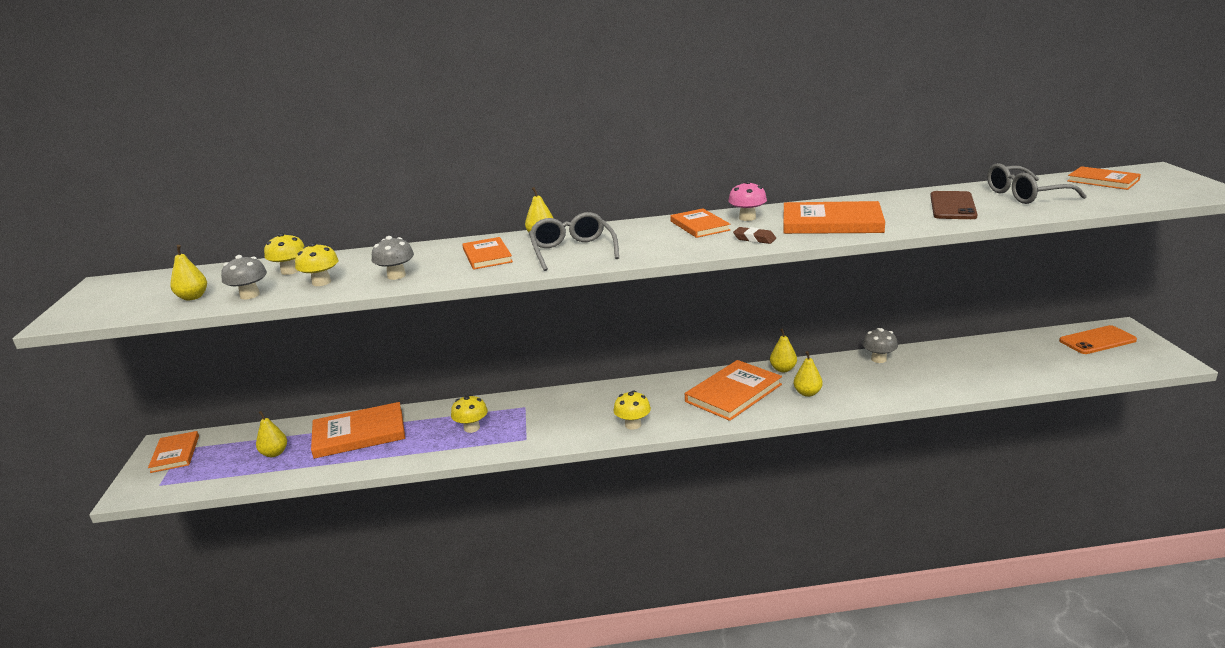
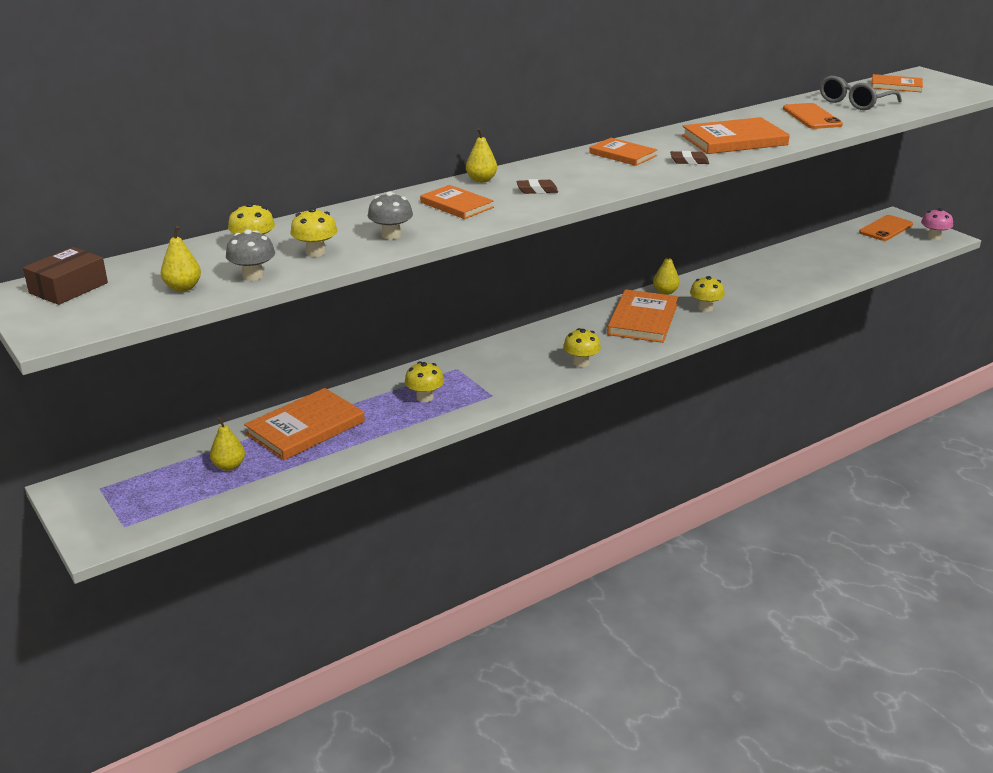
camera: 30 degrees left, 5 degrees up
orange book [148,431,199,473] -> none
grey glasses [529,212,619,271] -> brown eraser [516,179,558,194]
pink mushroom [728,180,767,221] -> pink mushroom moved to [921,208,953,240]
yellow pear [794,351,823,397] -> yellow mushroom [690,276,725,312]
grey mushroom [862,328,898,363] -> none
brown phone [930,191,978,219] -> orange phone [783,103,843,129]
none -> brown box [23,247,108,305]

